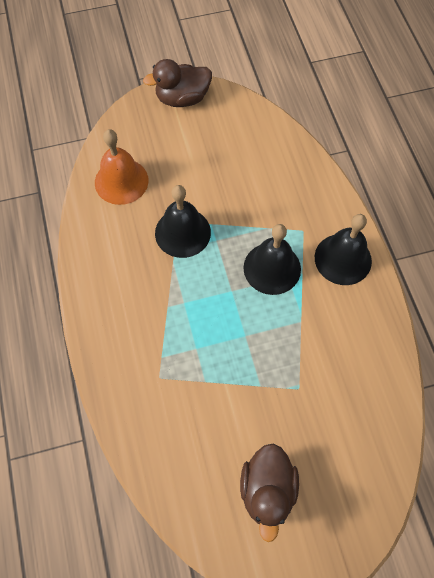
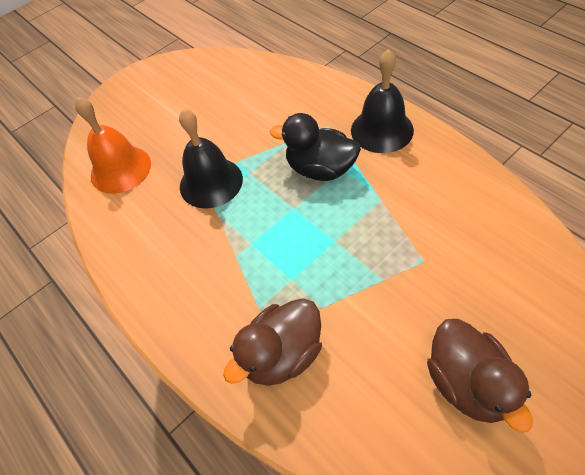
camera: 20 degrees left, 10 degrees down
brown duck [143,59,212,107] -> brown duck moved to [223,298,322,386]
black bell [243,224,301,295] -> black duck [270,113,361,181]

